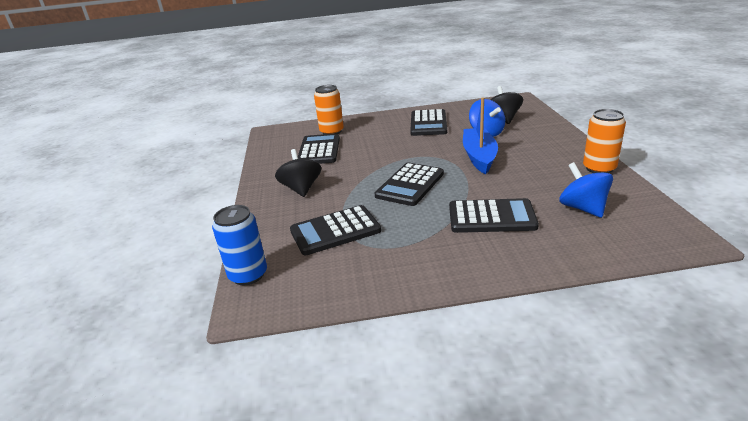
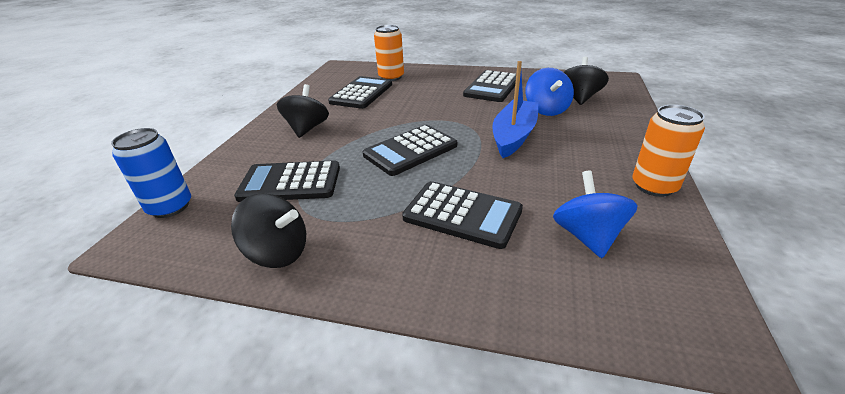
camera: 20 degrees right, 5 degrees up
none -> black spinning top [231,193,306,268]

